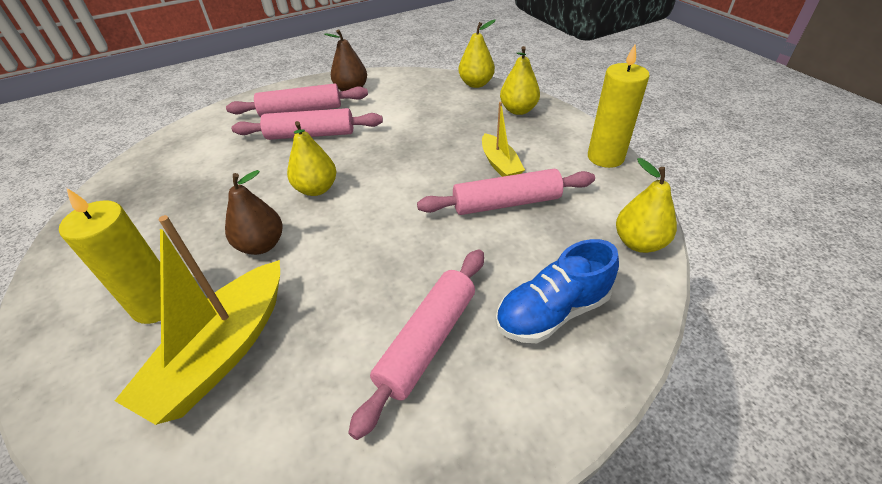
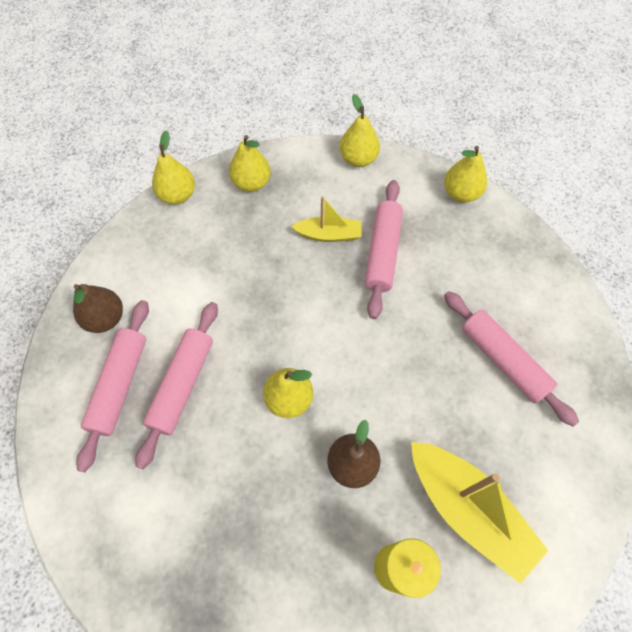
camera: 70 degrees left, 20 degrees up
blue shoe [495,239,619,343] -> none
yellow candle [588,44,650,168] -> yellow pear [339,94,380,167]

